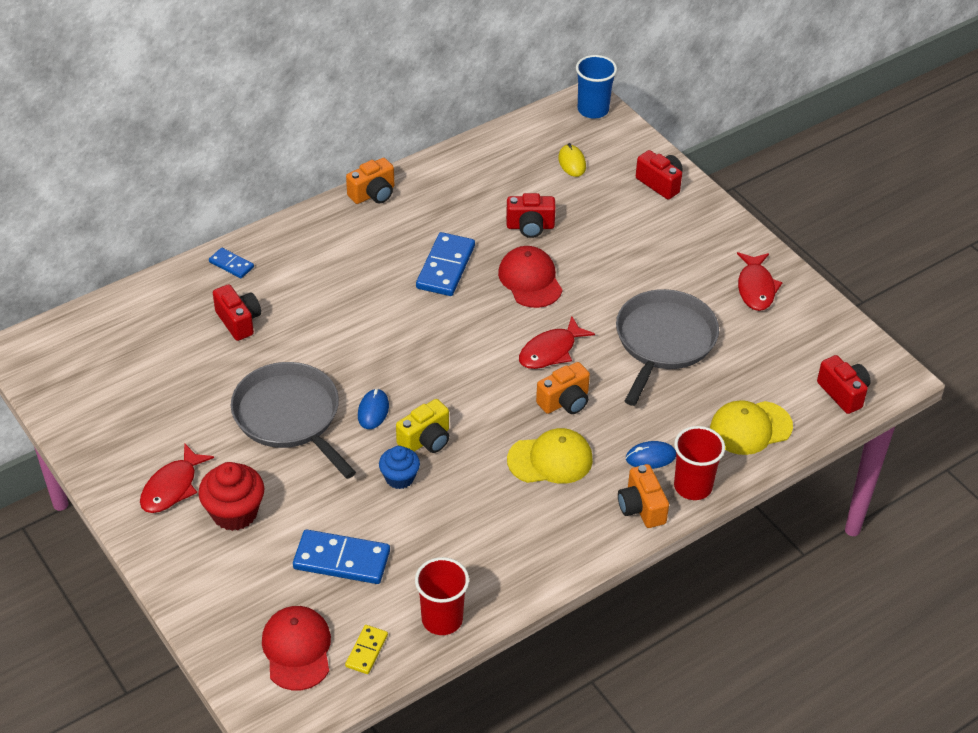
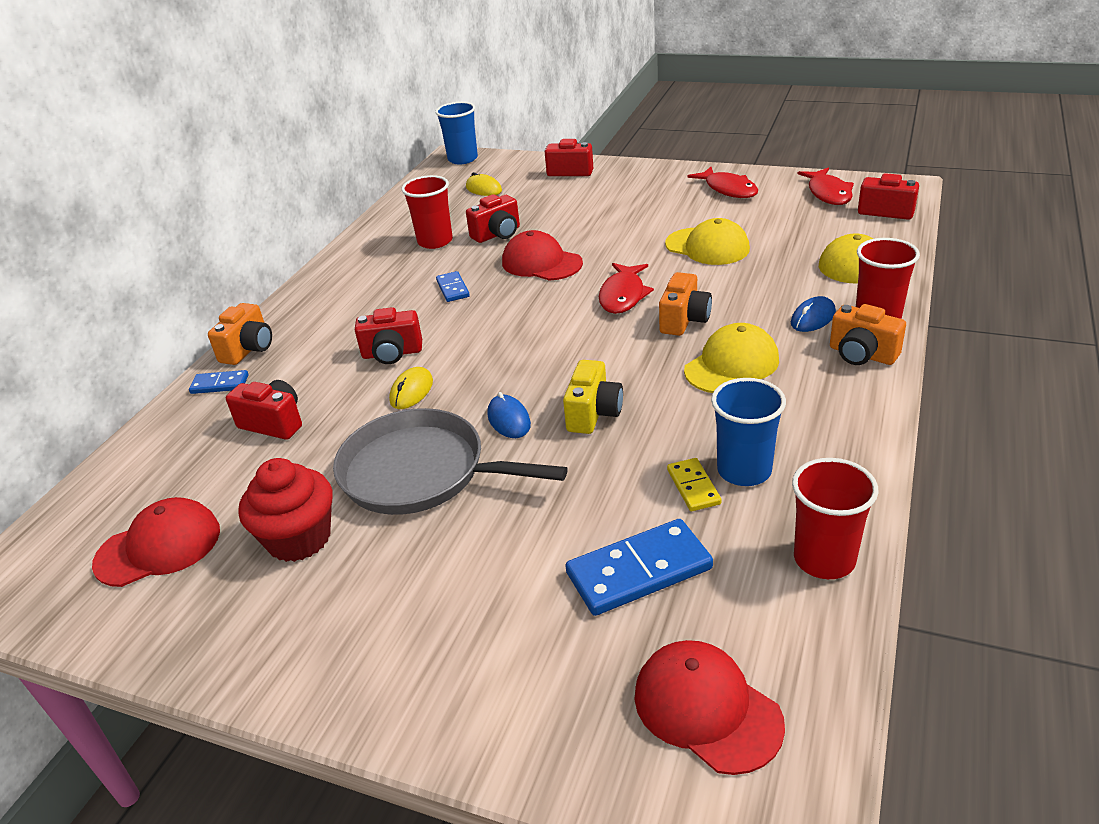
camera: 30 degrees left, 10 degrees down
red fish [140,443,214,513] -> red fish moved to [797,168,854,205]
red cupcake [198,462,264,531] -> red cupcake moved to [238,458,333,562]
yellow domino [345,625,388,674] -> yellow domino moved to [667,458,721,511]
orange camera [346,158,394,204] -> orange camera moved to [208,303,272,365]
blue cupcake [379,446,420,489] -> none
blue domino [416,232,475,296] -> blue domino [436,271,470,302], size x0.54
grey pan [616,289,719,406] -> yellow cap [665,218,750,265]
none -> red cap [92,497,220,587]
none -> red camera [355,307,422,364]
none -> yellow mouse [389,367,433,409]
none -> red cup [402,175,453,249]
none -> blue cup [711,378,786,486]

